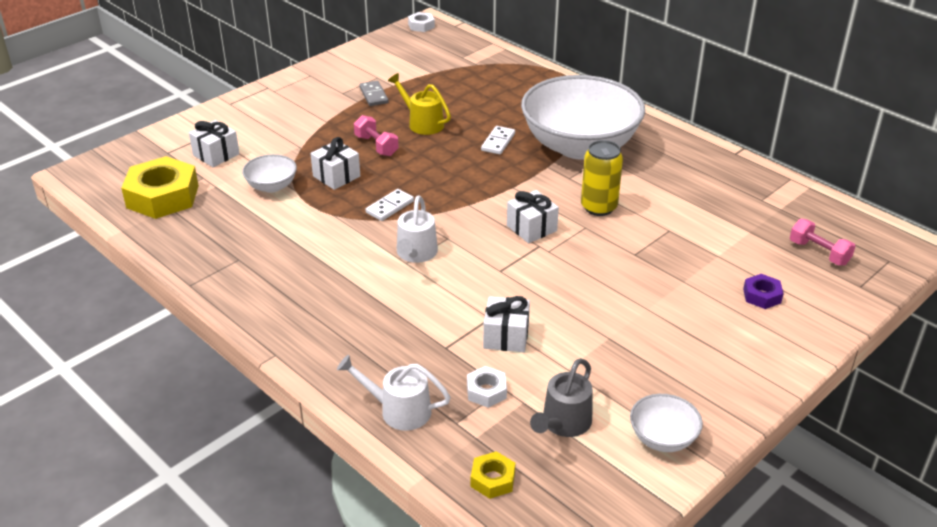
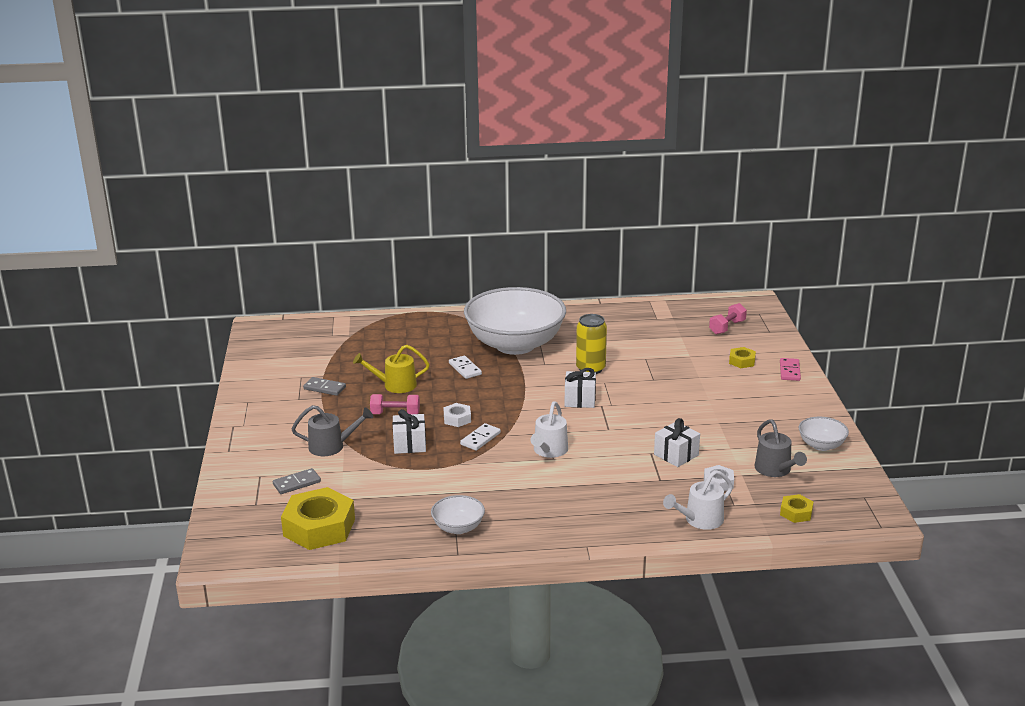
camera: 50 degrees left, 10 degrees down
white gift [189,120,240,167] -> grey domino [273,468,321,494]
white bowl [242,154,297,193] -> white bowl moved to [431,495,485,534]
white domino [365,189,414,221] -> white domino turned 45 degrees clockwise [460,423,501,451]
white watering can [397,195,438,263] -> white watering can turned 60 degrees clockwise [531,401,568,458]
white nut [408,12,435,32] -> white nut moved to [443,403,471,427]
purple nut [743,274,784,309] -> yellow nut [729,347,756,368]
pink dumbbell [790,219,856,266] -> pink dumbbell turned 45 degrees counterclockwise [709,303,747,335]
none -> grey watering can [291,405,373,456]
none -> pink domino [780,358,801,381]

